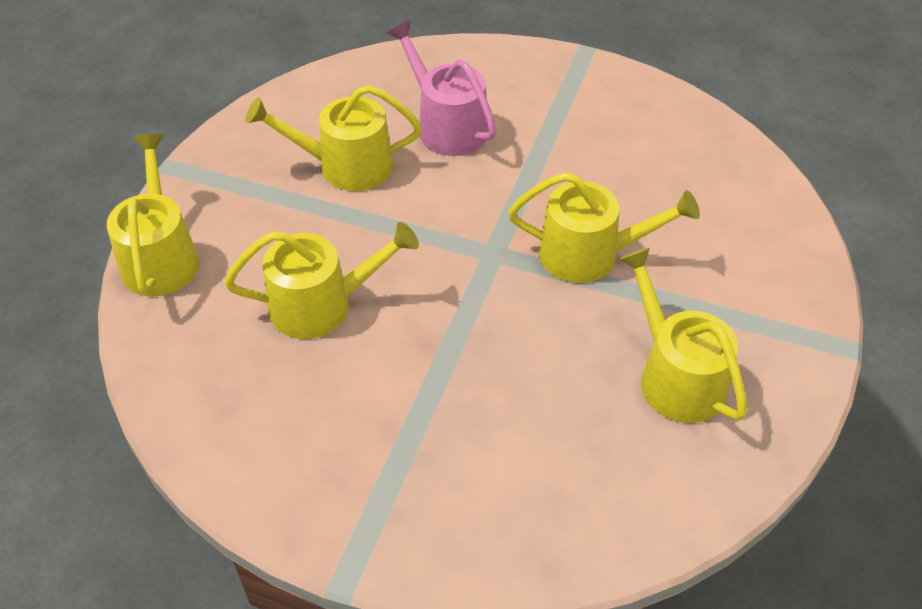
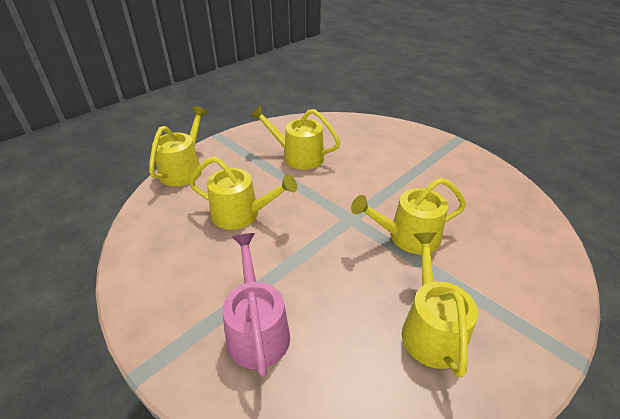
camera: 25 degrees right, 10 degrees down
pink watering can [387,20,497,156] -> pink watering can moved to [222,233,290,377]
yellow watering can [508,172,700,283] -> yellow watering can turned 135 degrees clockwise [351,178,466,254]

